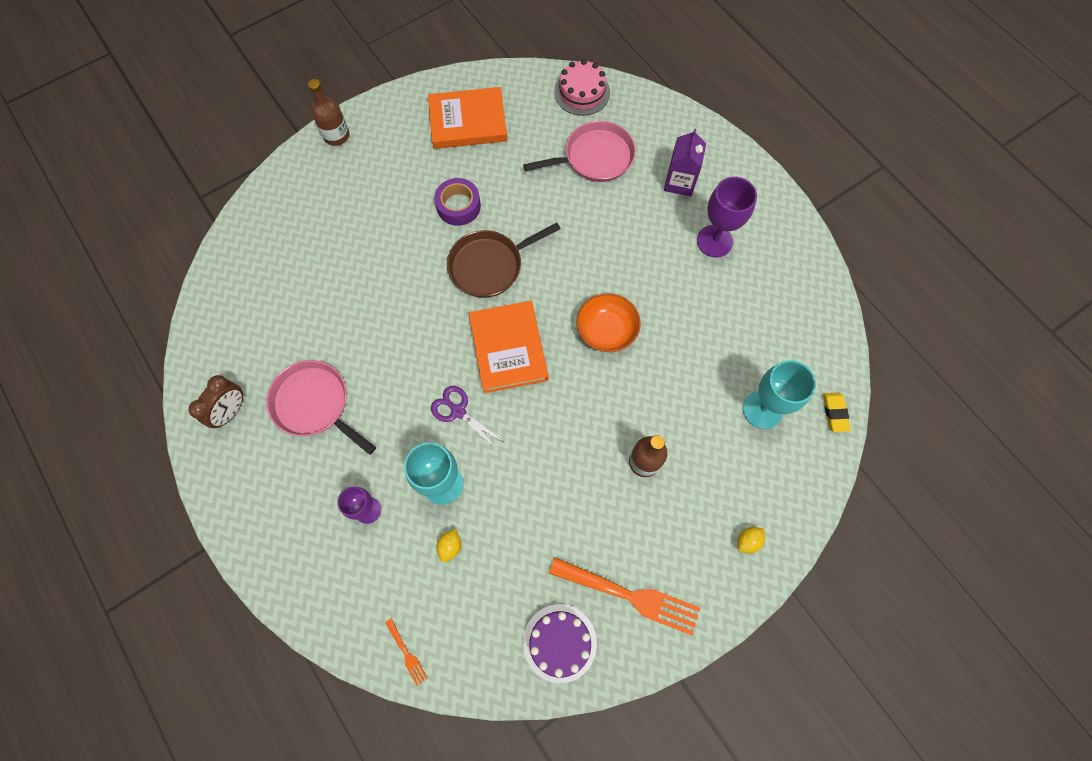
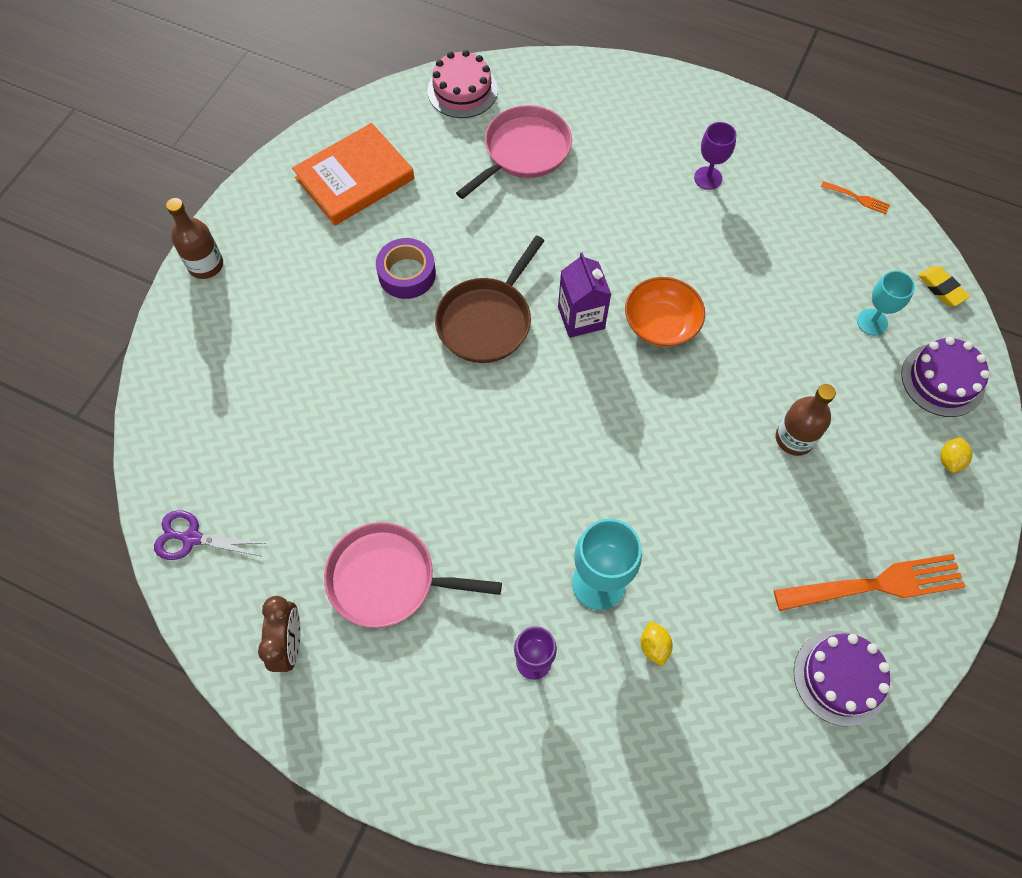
camera: 30 degrees left, 5 degrees down
orange fork [385,618,428,686] -> orange fork moved to [821,181,890,214]
purple scissors [431,386,504,449] -> purple scissors moved to [154,510,266,560]
orange book [469,301,548,393] -> none
purple carton [664,129,706,196] -> purple carton moved to [558,252,612,338]
purple goblet [697,177,757,257] -> purple goblet [694,122,737,190], size x0.64
turquoise goblet [743,360,816,429] -> turquoise goblet [857,271,915,336], size x0.64
none -> purple cake [901,337,990,417]

